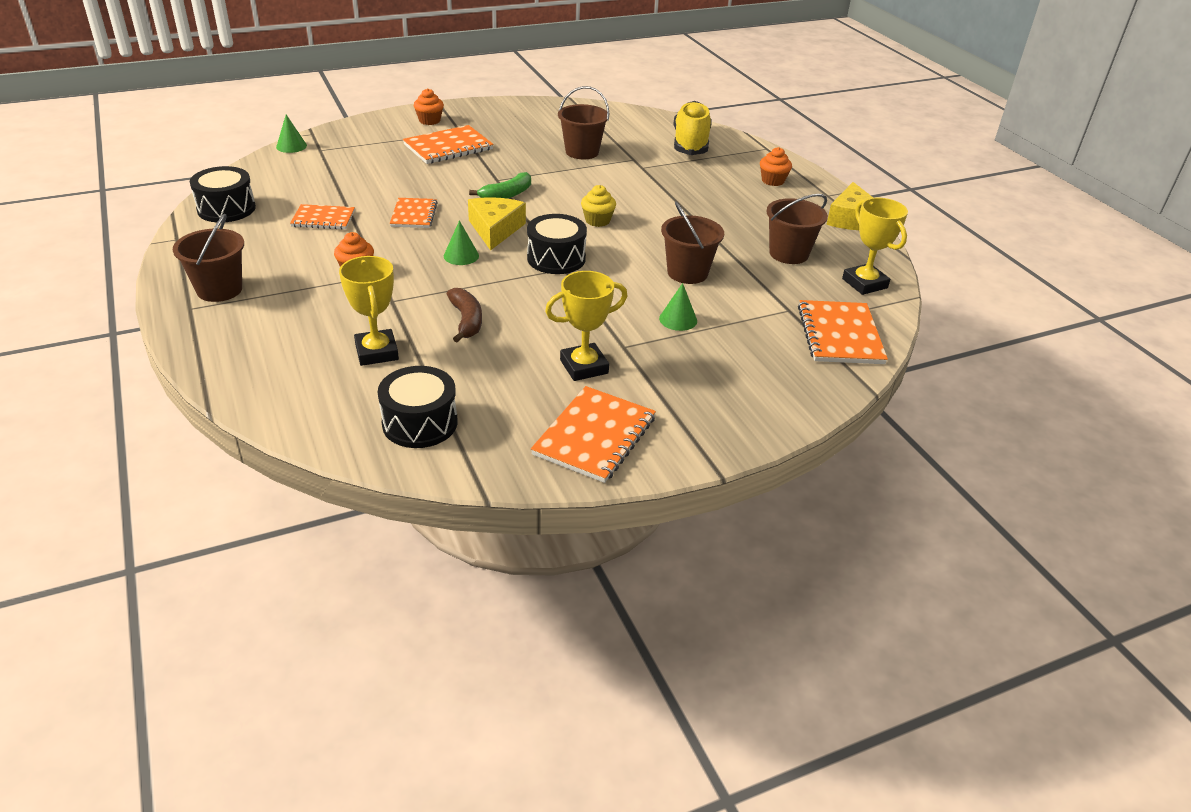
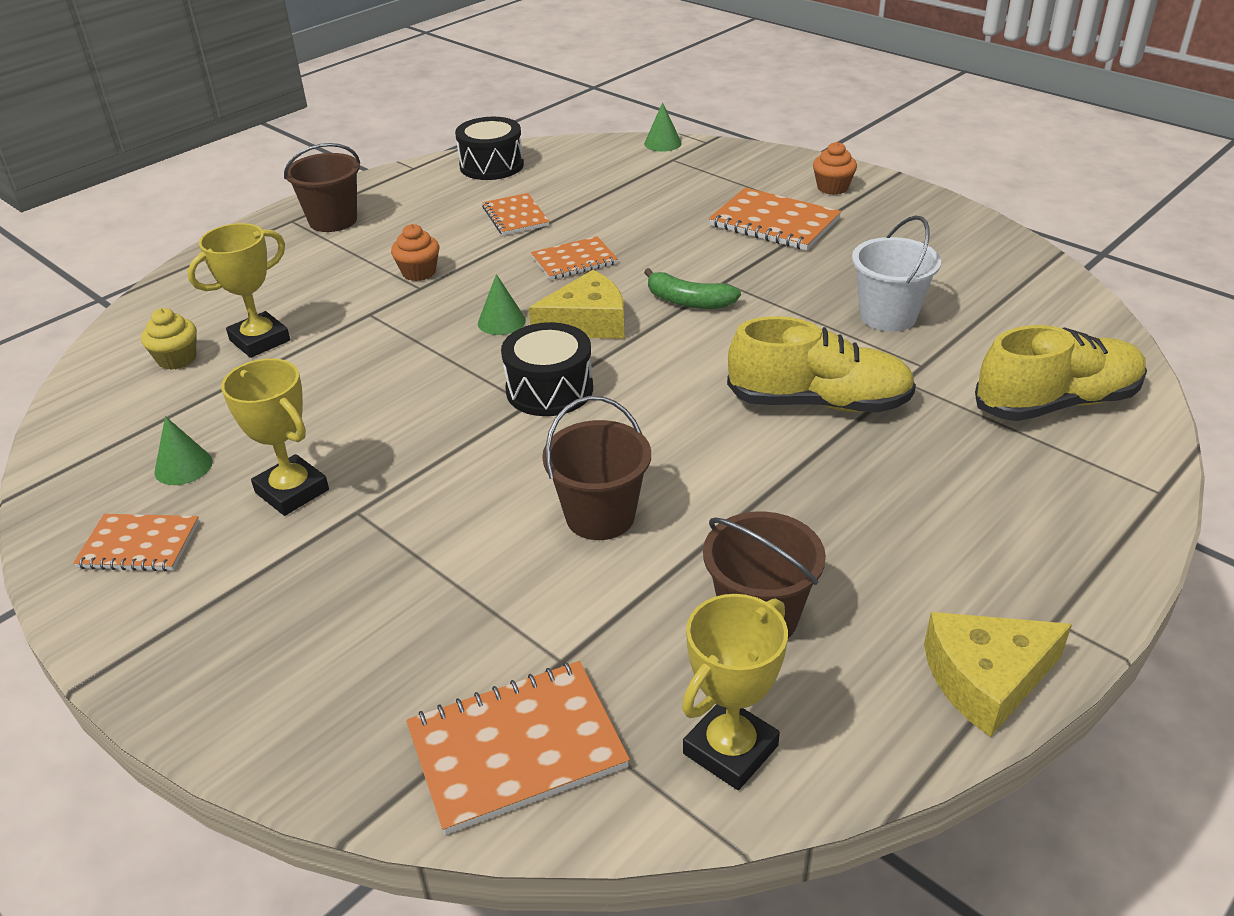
camera: 70 degrees right, 0 degrees up
black drum [378,366,457,448] -> none
brown banana [447,288,482,343] -> none
orange notebook [531,386,656,483] -> orange notebook [73,514,199,571], size x0.65
brown bucket [558,86,609,159] -> white bucket [852,215,941,332]
yellow cupcake [581,185,616,227] -> yellow cupcake moved to [141,308,197,370]
green cone [659,283,697,331] -> green cone moved to [154,416,213,485]
orange cupcake [760,147,792,186] -> none
none -> yellow shoe [727,316,916,412]

